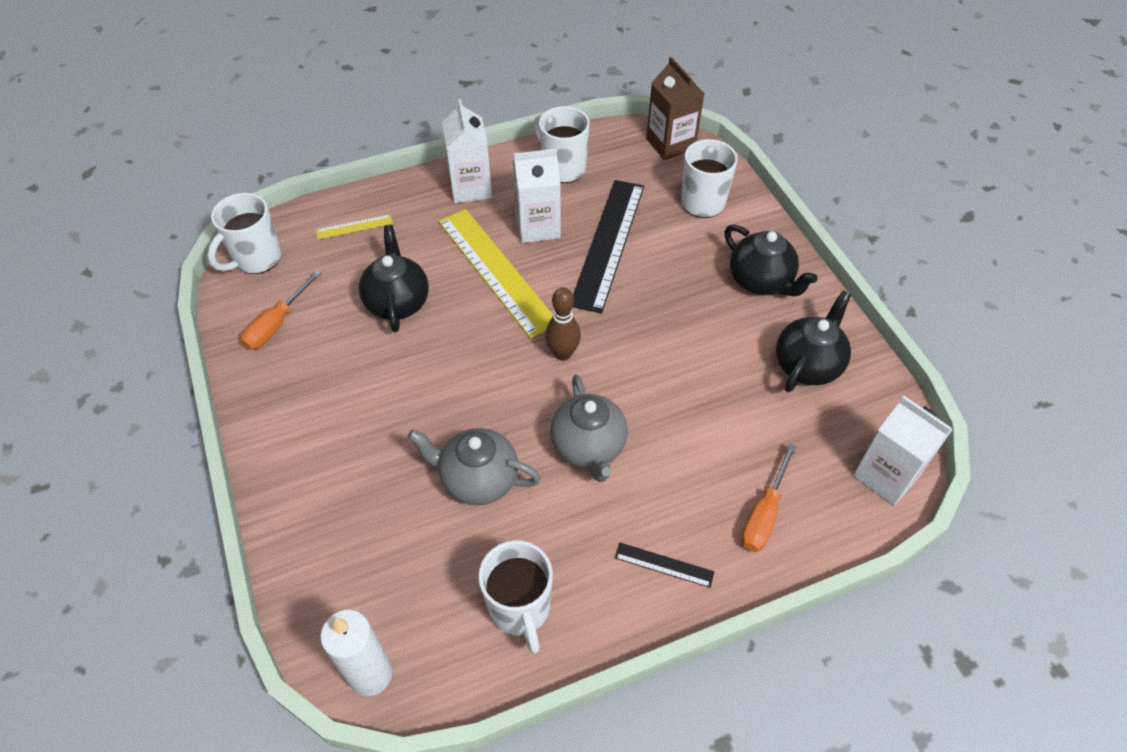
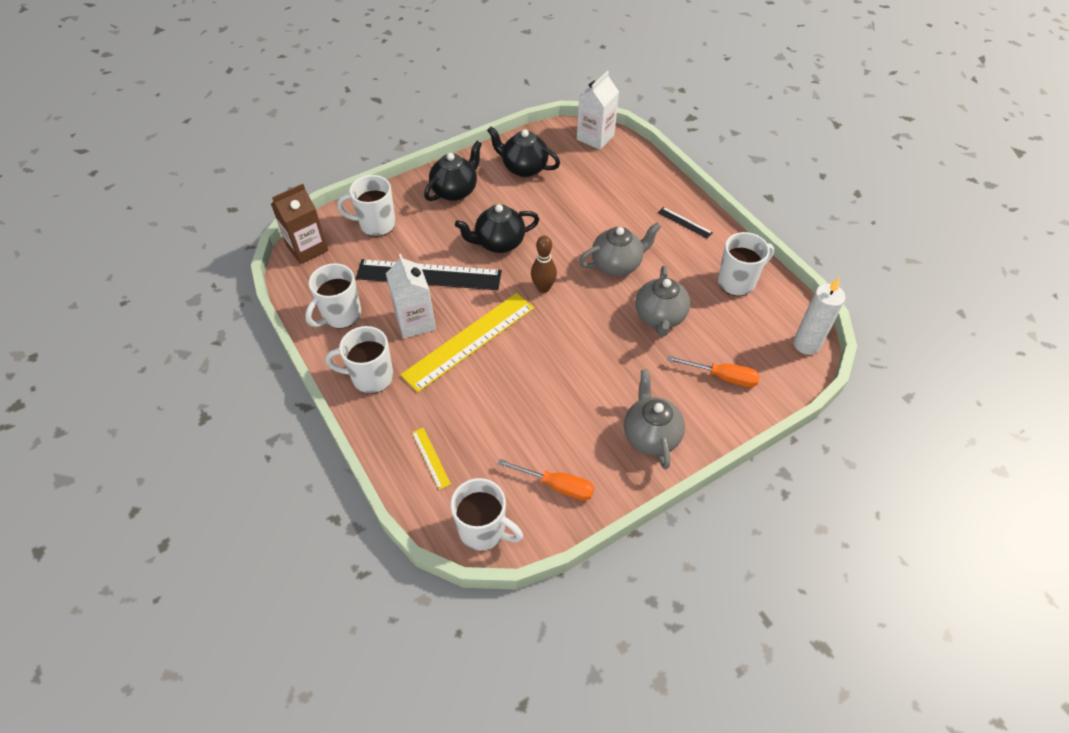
camera: 100 degrees left, 0 degrees up
black teapot [359,225,429,332] -> black teapot moved to [455,204,539,253]
white carton [442,99,492,203] -> white mug [326,326,393,394]
black ruler [615,543,714,588] -> black ruler turned 60 degrees counterclockwise [658,207,713,239]
orange screwdriver [742,443,797,552] -> orange screwdriver moved to [667,356,760,387]
none -> grey teapot [624,369,685,469]

